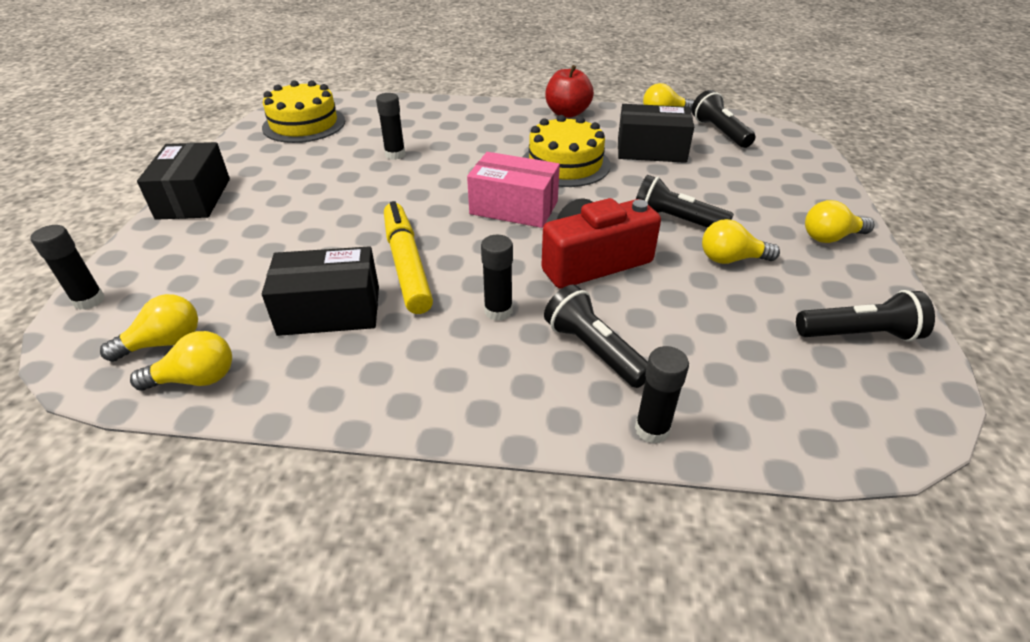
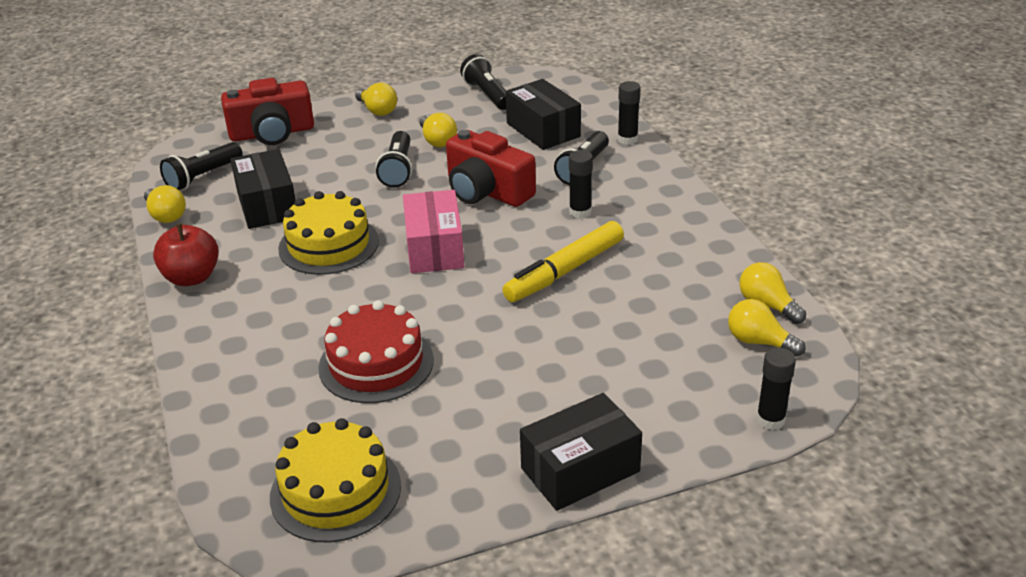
camera: 115 degrees left, 5 degrees down
black box [262,246,379,336] -> black box moved to [506,79,581,150]
black glue stick [376,93,405,160] -> red cake [318,300,434,403]
none -> red camera [221,78,314,145]

